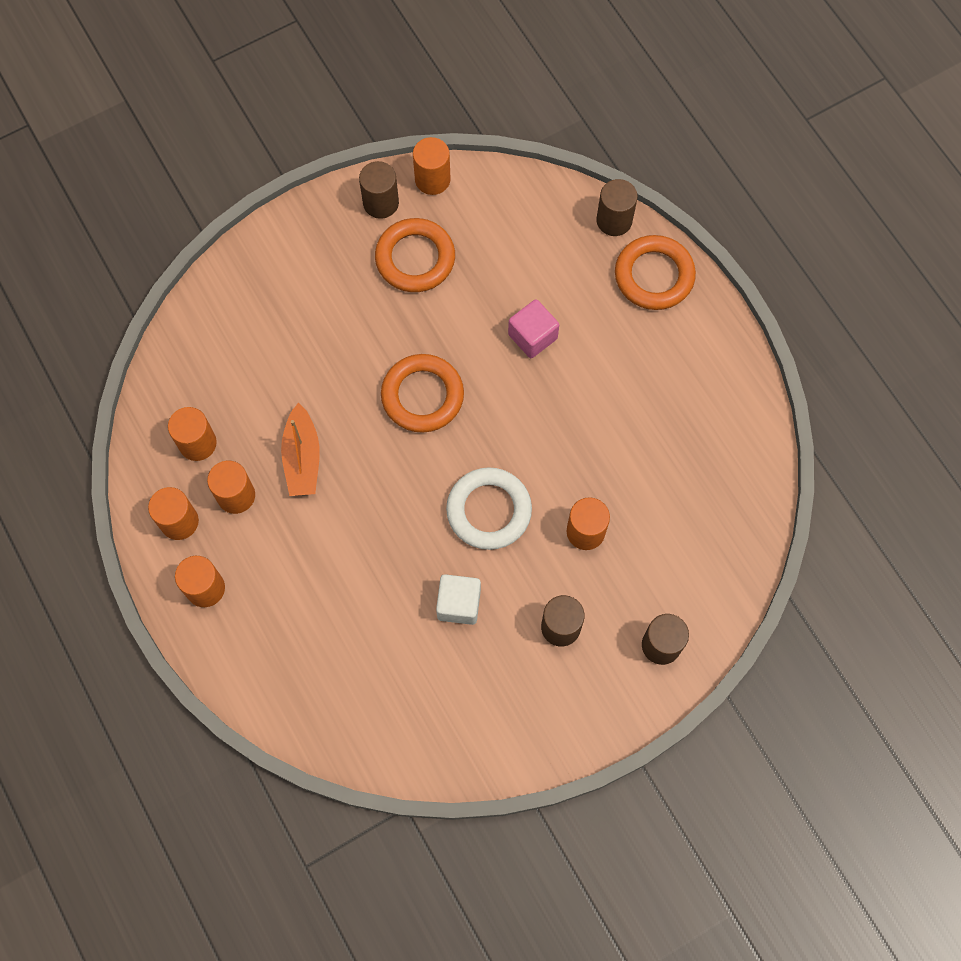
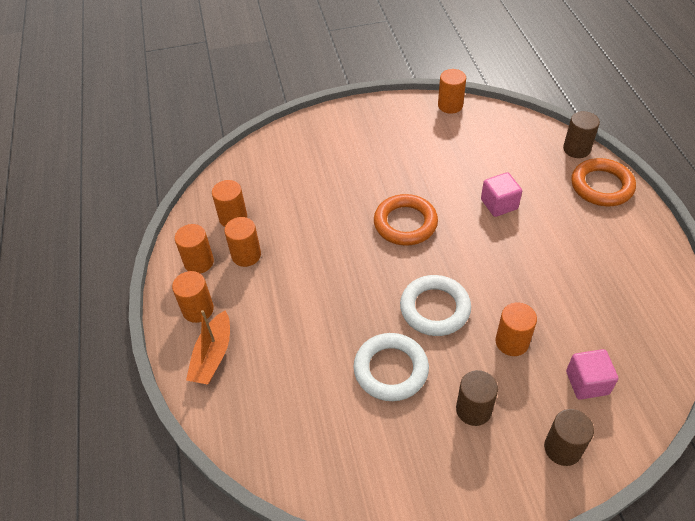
camera: 20 degrees right, 20 degrees down
orange boat [281,403,320,496] -> orange boat moved to [186,310,230,385]
brown cylinder [359,161,399,219] -> none
orange ring [375,218,455,292] -> none
white cube [436,574,481,625] -> white ring [354,333,429,401]
none -> pink cube [566,349,618,400]

